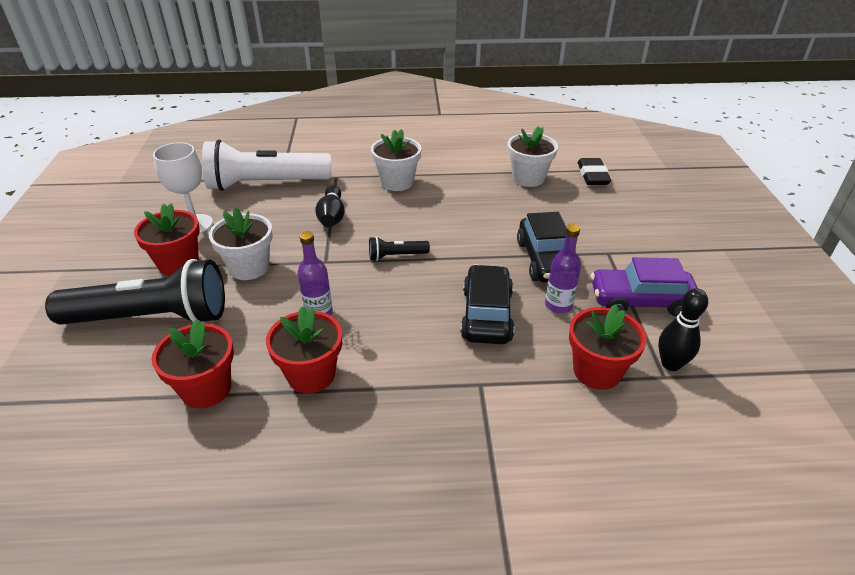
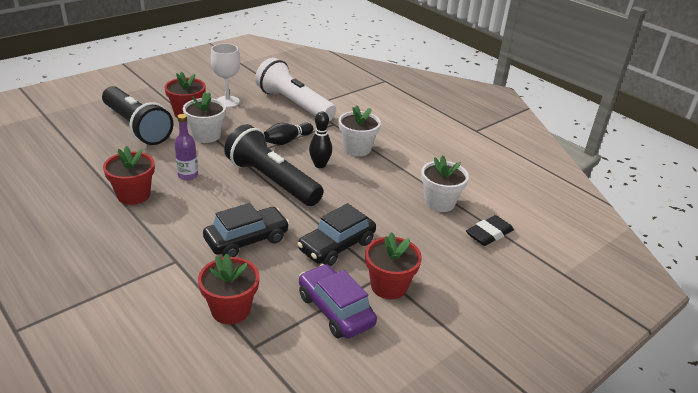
camera: 50 degrees right, 5 degrees down
red flower pot [151,319,234,408] -> red flower pot moved to [365,232,422,300]
black flashlight [369,237,430,261] -> black flashlight [224,124,324,206], size x2.37
purple bottle [545,224,581,313] -> none
black bowling pin [658,288,708,371] -> black bowling pin moved to [309,111,332,168]

